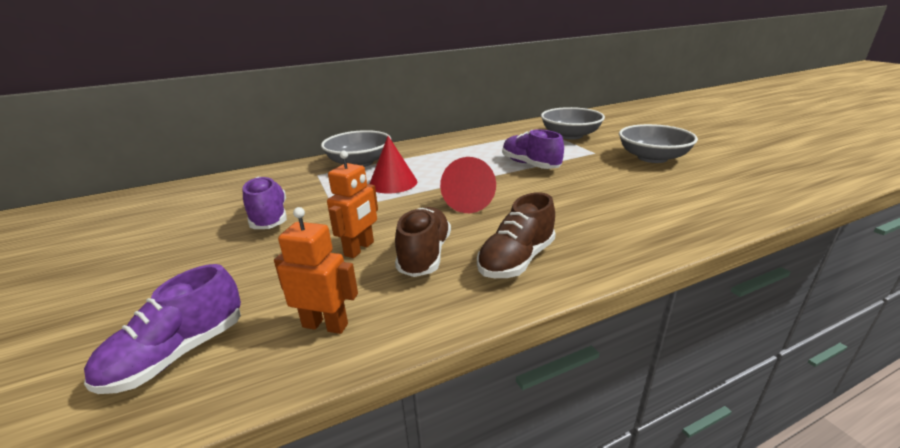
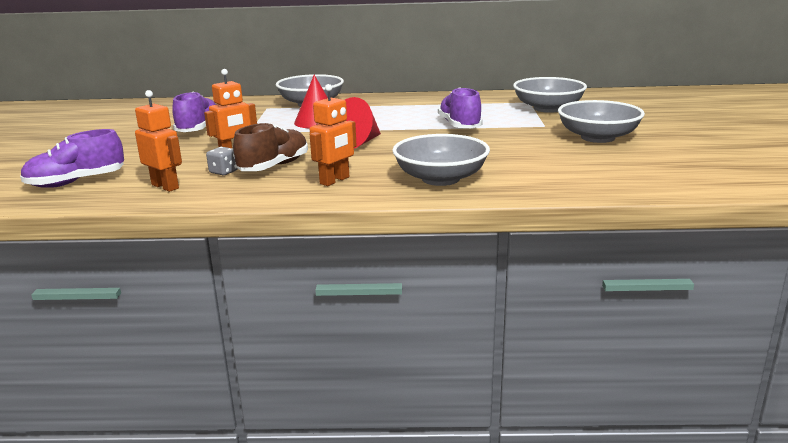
camera: 25 degrees right, 5 degrees down
brown shoe [477,192,556,278] -> orange robot [310,84,357,186]
none -> grey dice [206,147,238,175]
none -> grey bowl [392,134,490,186]

